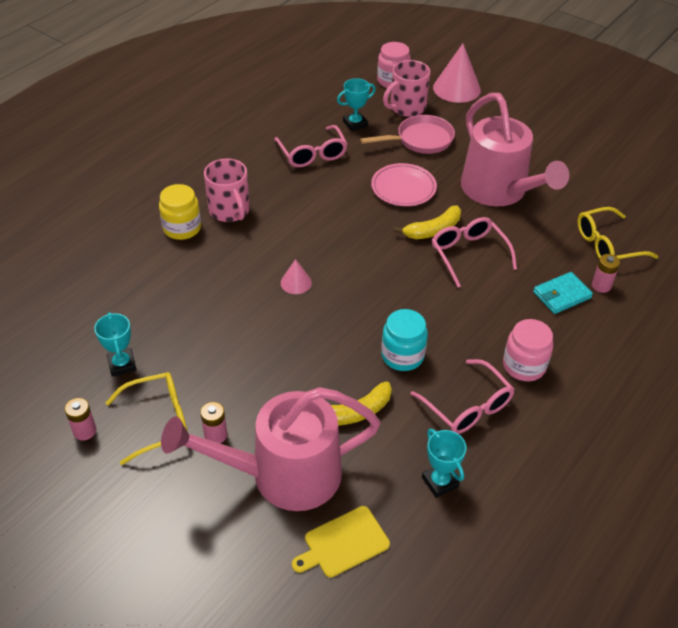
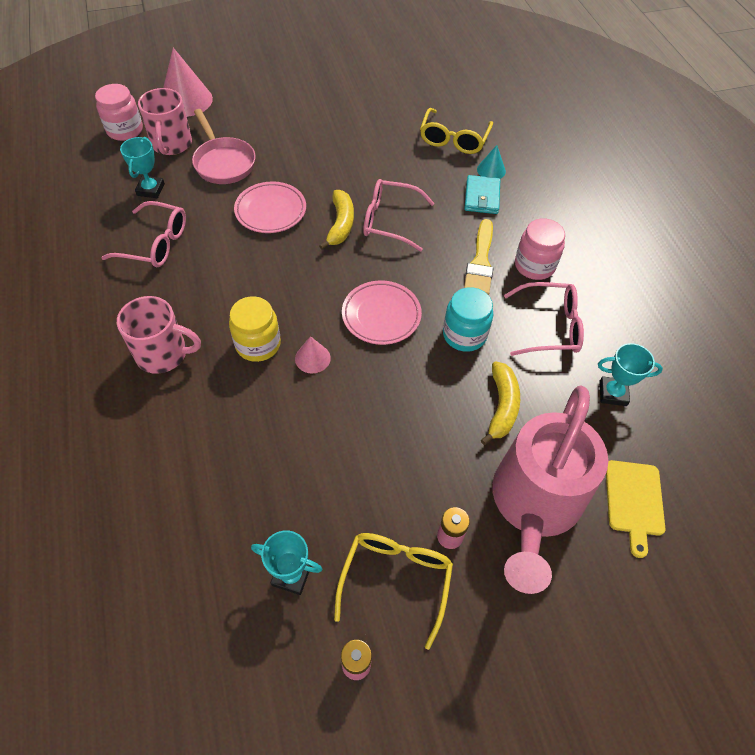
camera: 55 degrees left, 10 degrees up
yellow jar [159,184,201,240] -> yellow jar moved to [229,296,281,362]
pink pan [360,115,455,154] -> pink pan turned 135 degrees clockwise [192,109,256,184]
pink watering can [461,93,569,206] -> none
pink battery [592,254,620,293] -> turquoise cone [477,145,506,179]
none -> pink plate [342,281,422,345]
none -> yellow brush [464,219,494,295]

